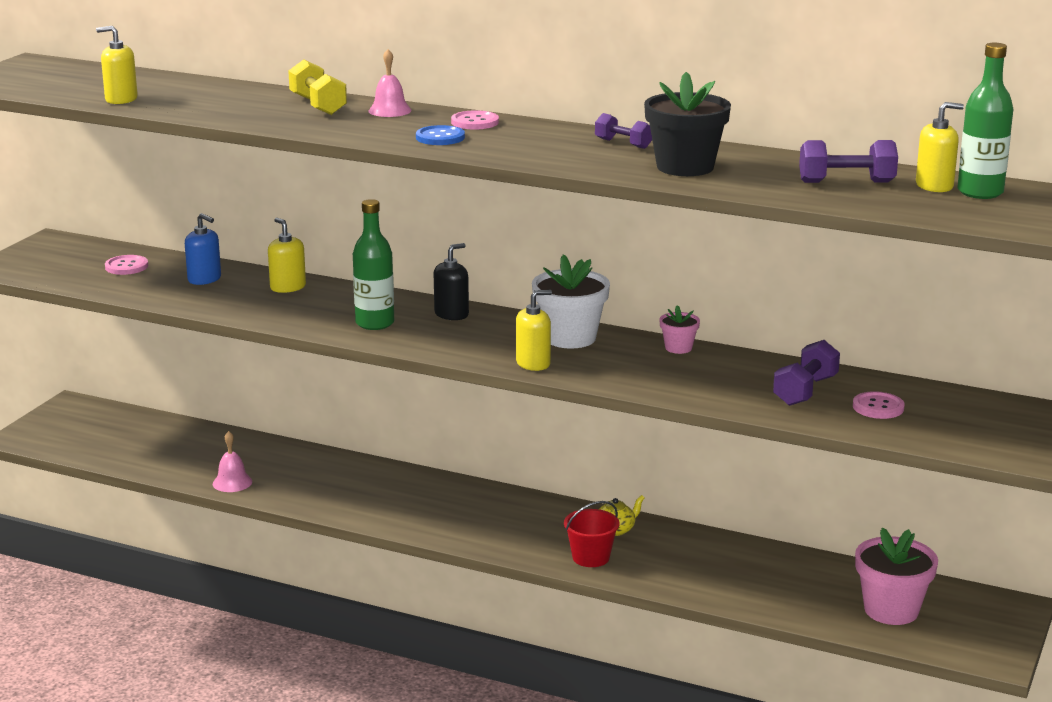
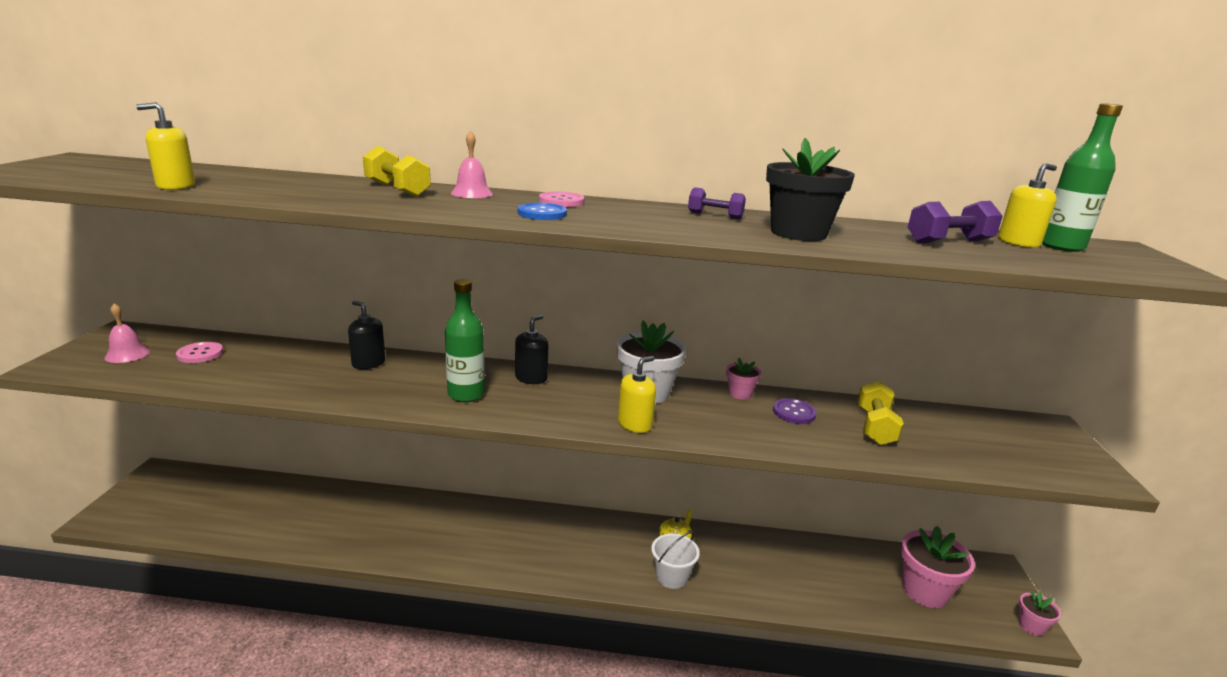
camera: 20 degrees left, 0 degrees up
blue soap dispenser [185,213,221,285] -> none
pink bell [213,431,252,492] -> pink bell moved to [105,303,150,363]
yellow soap dispenser [268,218,306,293] -> black soap dispenser [348,300,385,369]
red bucket [564,501,619,567] -> white bucket [651,531,700,589]
purple dumbbell [773,340,840,406] -> yellow dumbbell [858,381,904,445]
pink button [853,391,905,419] -> none
none -> purple button [773,398,817,424]
none -> pink flower pot [1019,591,1061,636]

